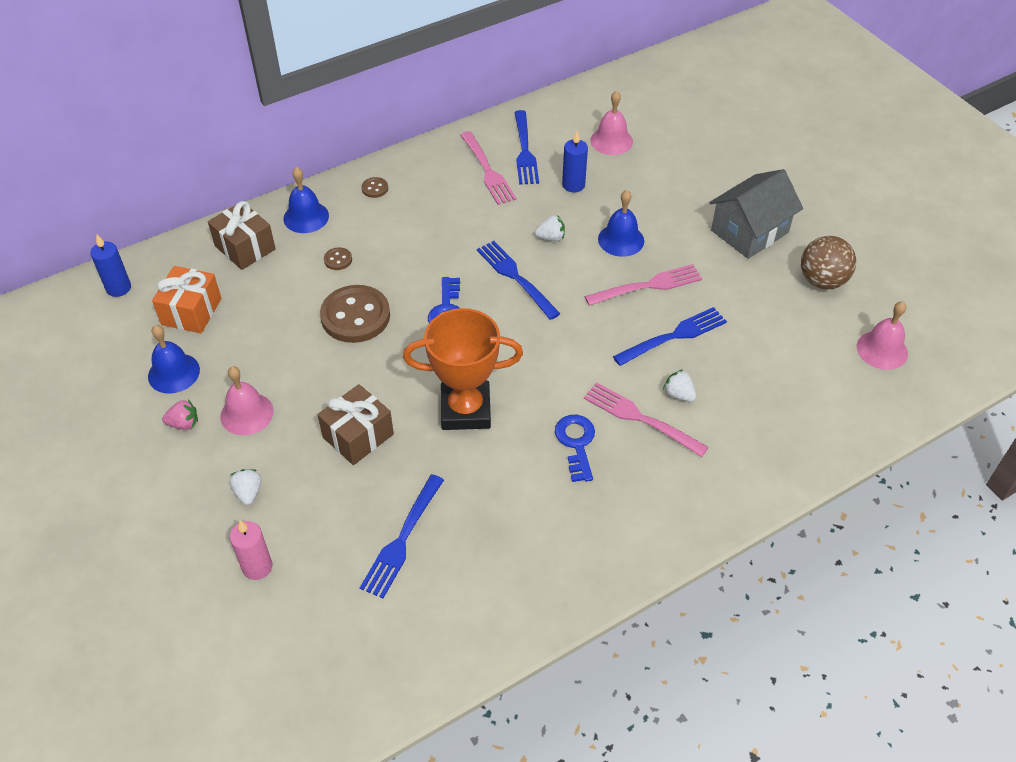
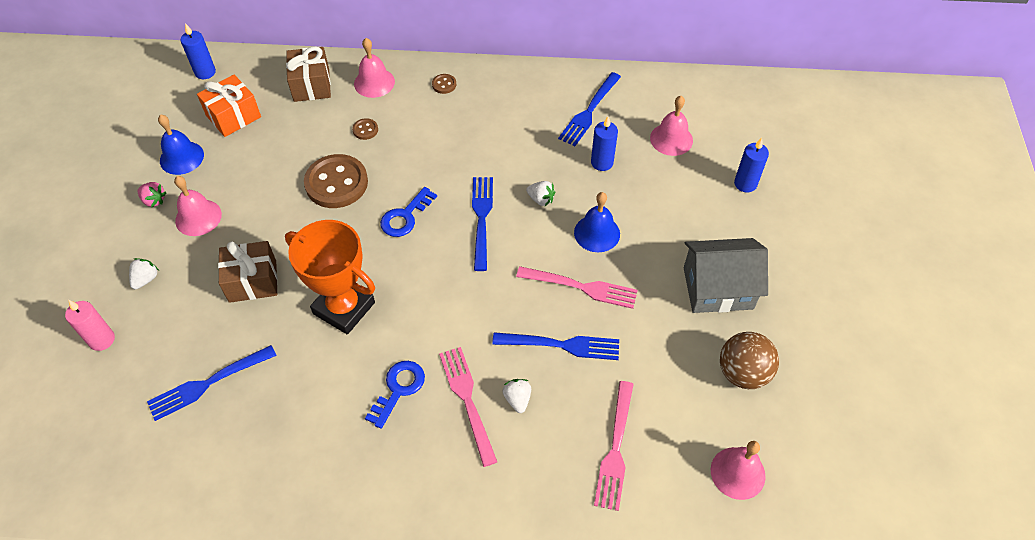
camera: 35 degrees right, 5 degrees up
blue bell [283,167,329,233] -> pink bell [354,38,395,98]
pink fork [460,131,516,205] -> pink fork moved to [594,381,634,511]
none -> blue candle [734,138,769,192]

